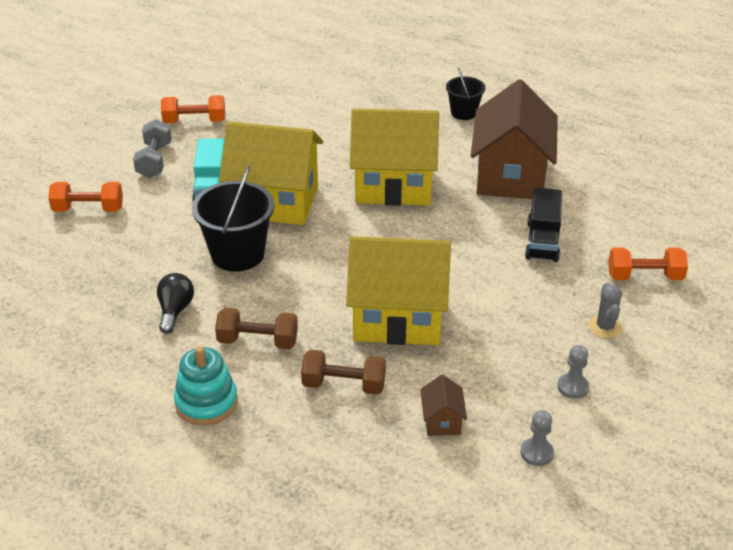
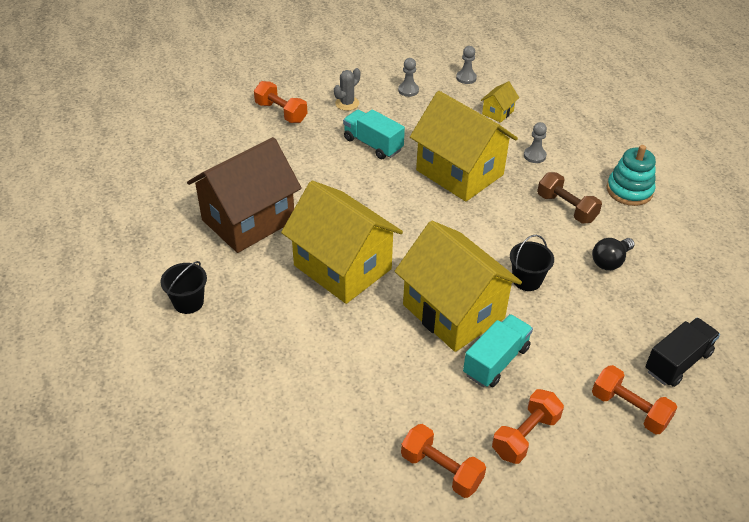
camera: 140 degrees left, 5 degrees up
grey dumbbell [133,119,171,178] -> orange dumbbell [492,389,564,464]
black bucket [192,166,274,272] -> black bucket [510,235,554,291], size x0.57
brown dumbbell [301,349,386,395] -> grey pawn [524,122,547,163]
brown house [420,375,467,436] -> yellow house [481,81,519,123]
black truck [525,188,562,262] -> black truck moved to [645,318,720,387]
none -> turquoise truck [343,109,405,159]

